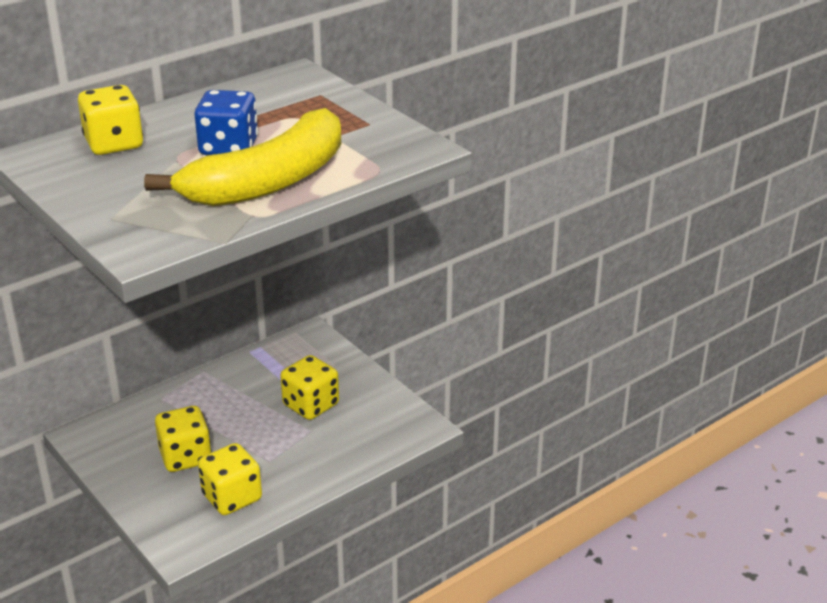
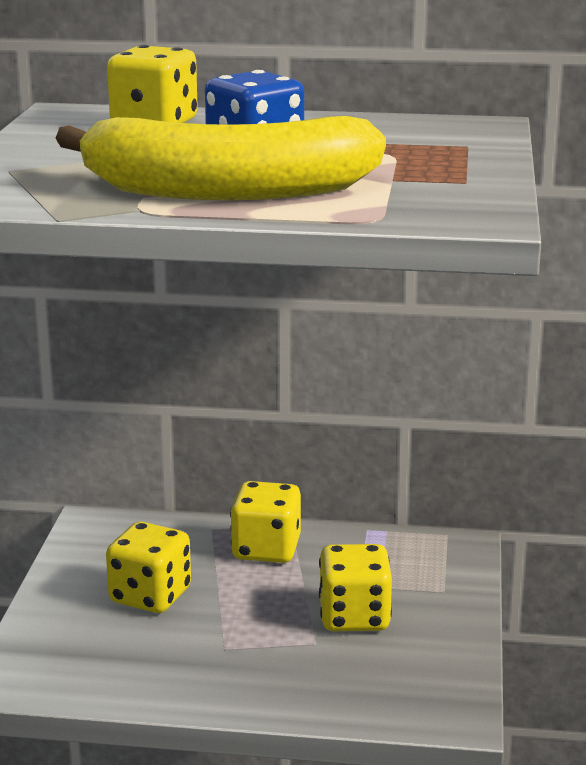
camera: 45 degrees right, 10 degrees down
yellow dice [198,443,262,515] -> yellow dice moved to [230,481,301,563]

